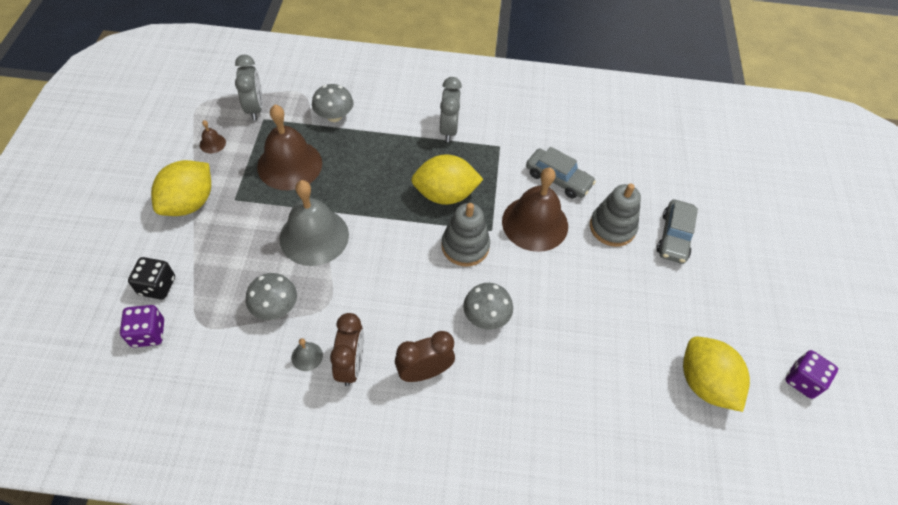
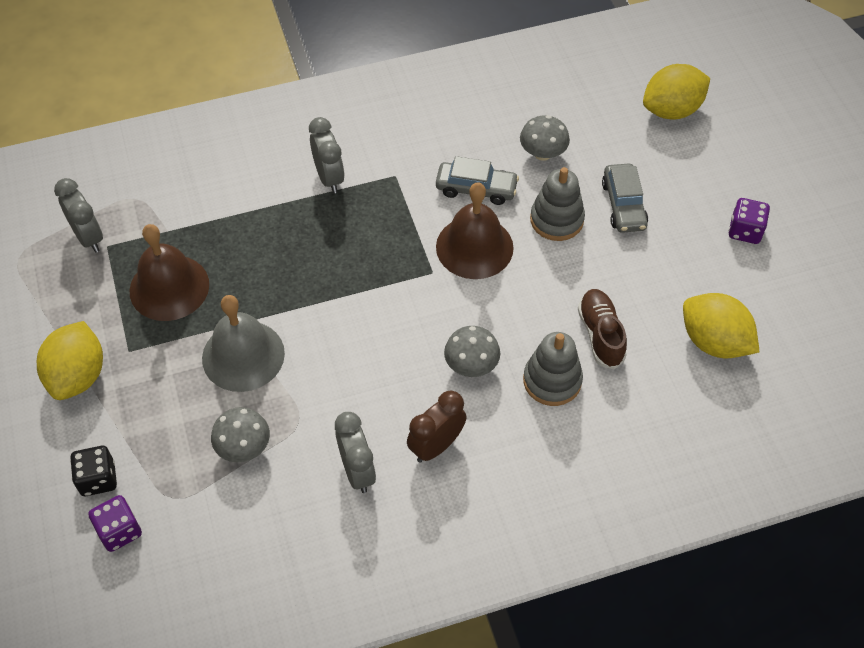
camera: 20 degrees left, 0 degrees up
brown bell [200,120,226,153] -> none
grey bell [291,338,323,371] -> none
grey mushroom [312,84,353,122] -> grey mushroom moved to [520,115,570,161]
brown clock [330,313,364,386] -> grey clock [335,412,376,493]
yellow lemon [411,154,483,205] -> yellow lemon moved to [643,64,710,119]
grey stacking toy [441,203,490,267] -> grey stacking toy moved to [523,332,583,406]
purple dice [785,350,838,399] -> purple dice moved to [729,198,770,244]
none -> brown shoe [578,289,627,369]

